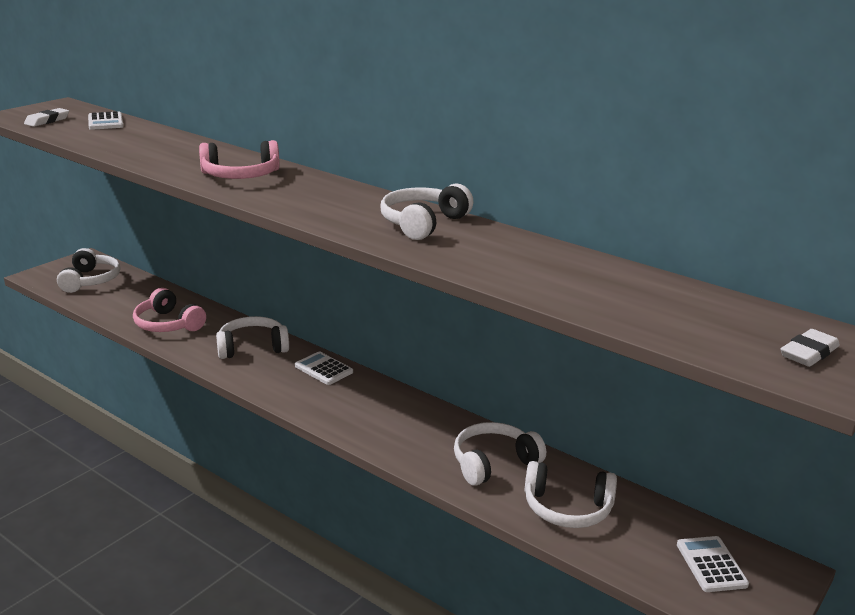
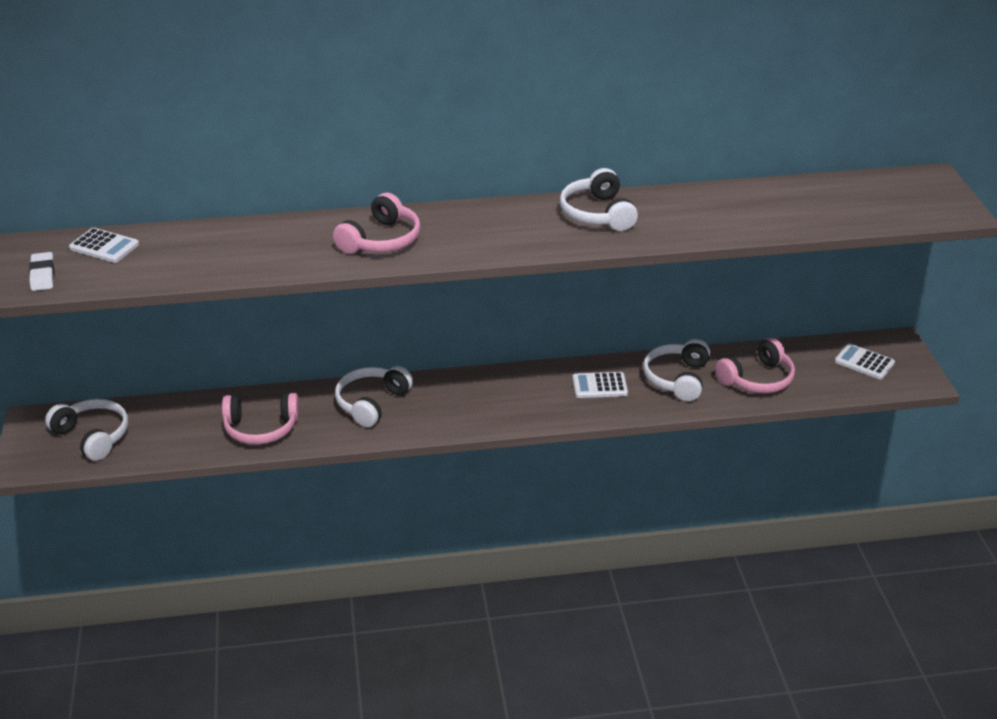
camera: 45 degrees left, 10 degrees up
white calculator [295,352,353,385] -> white calculator moved to [572,372,628,398]
white headphones [525,461,617,528] -> pink headphones [715,338,795,393]
white eraser [780,329,840,367] -> none

